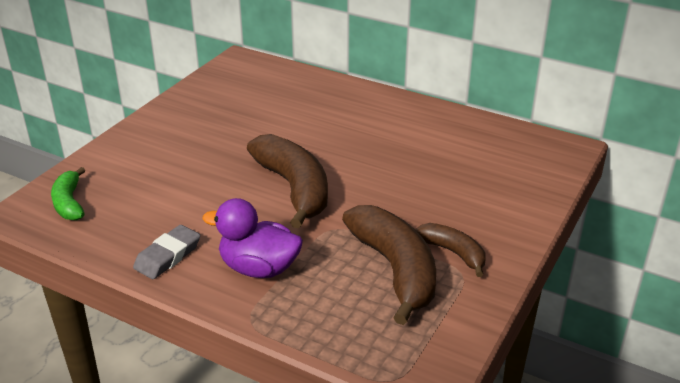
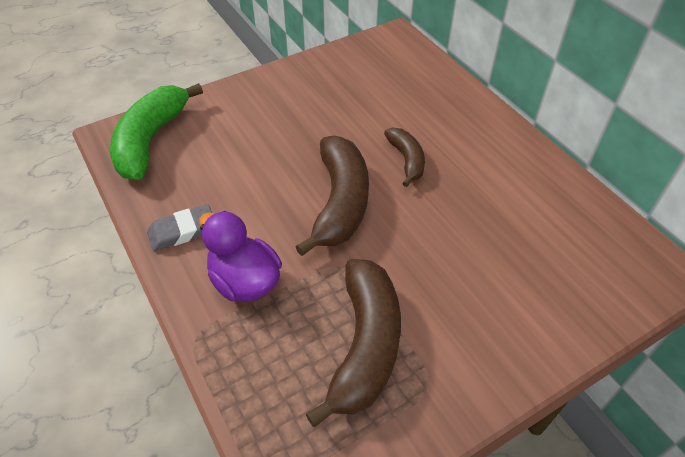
camera: 30 degrees right, 15 degrees up
green banana [51,167,85,220] -> green banana [110,83,203,180], size x1.82
brown banana [415,223,486,277] -> brown banana moved to [384,128,425,187]

